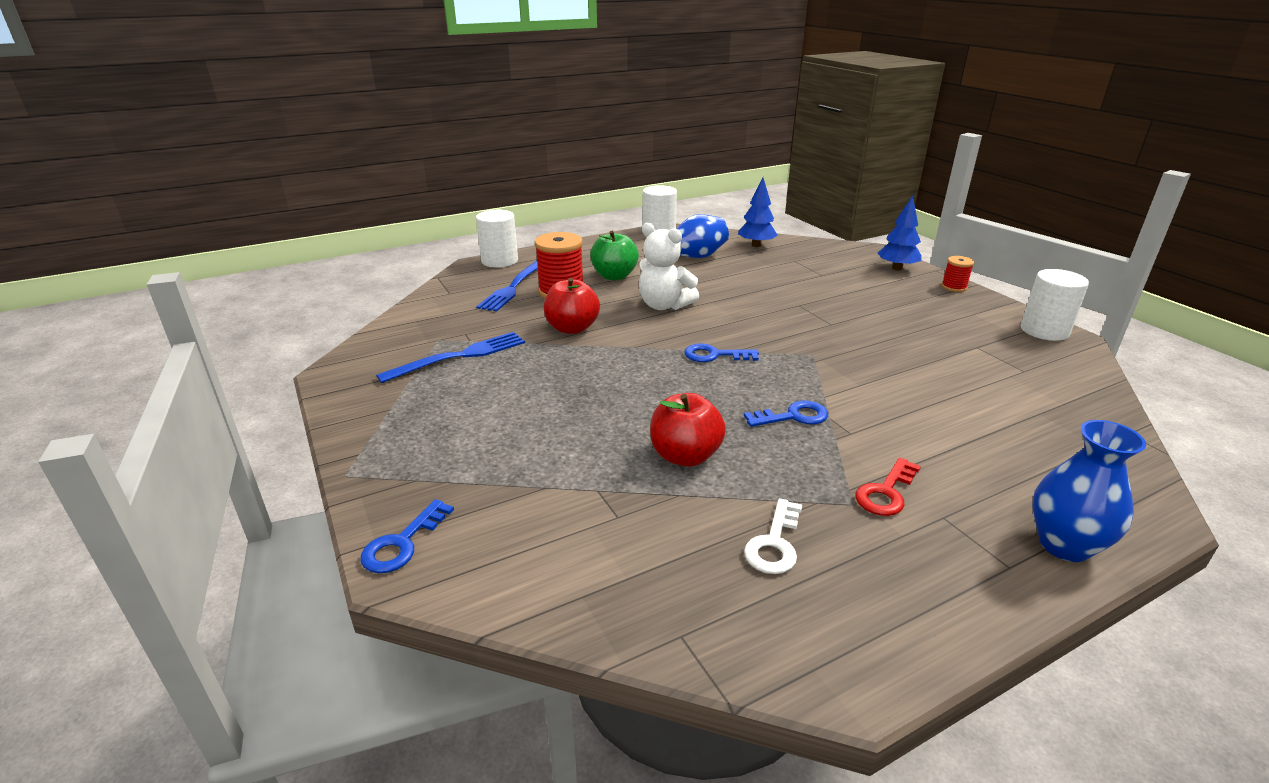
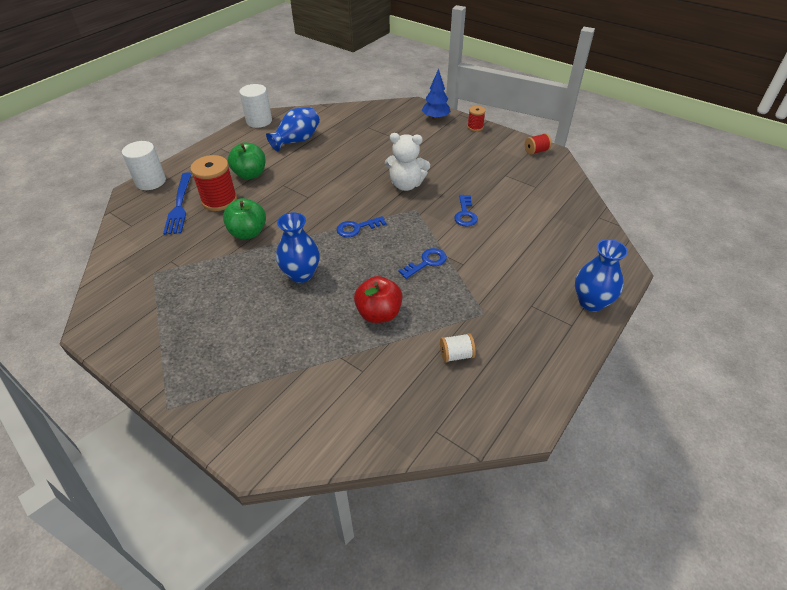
camera: 25 degrees left, 15 degrees up
blue key [360,499,454,573] -> blue key moved to [454,195,478,227]
blue fork [376,332,525,383] -> none
red apple [544,278,600,334] -> green apple [223,198,266,239]
white teddy bear [639,223,699,310] -> white teddy bear moved to [385,133,430,191]
blue tree [738,177,778,247] -> none
white key [744,498,802,574] -> white spool [440,333,476,363]
red key [855,458,921,516] -> none
white cylinder [1021,269,1089,341] -> red spool [525,133,552,155]
none -> blue vase [276,212,320,283]

